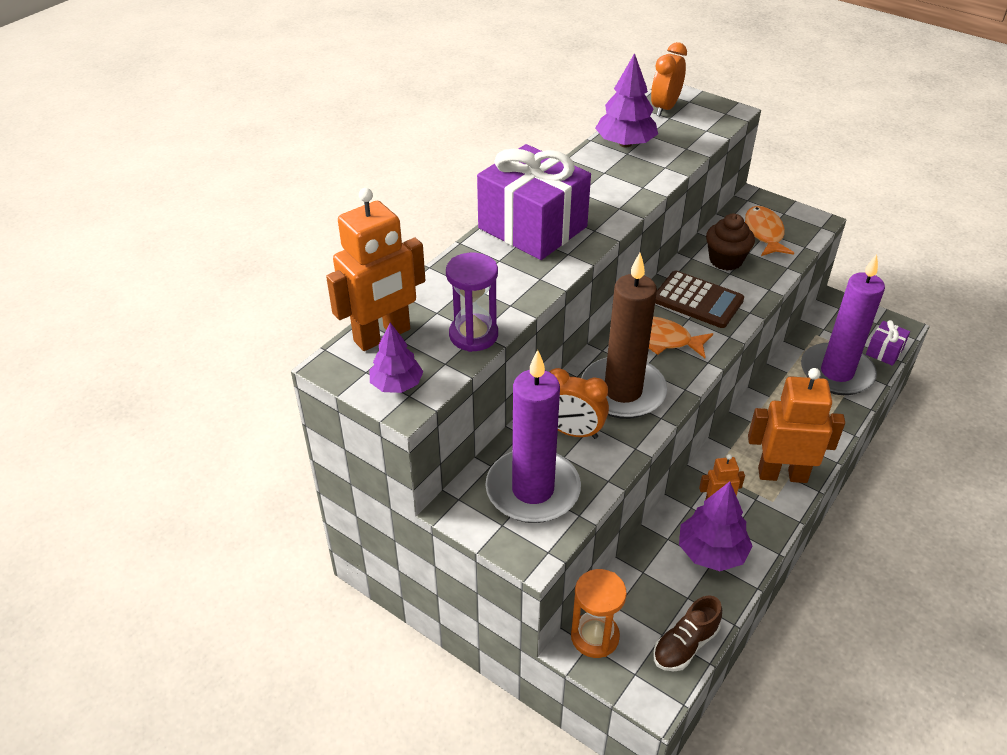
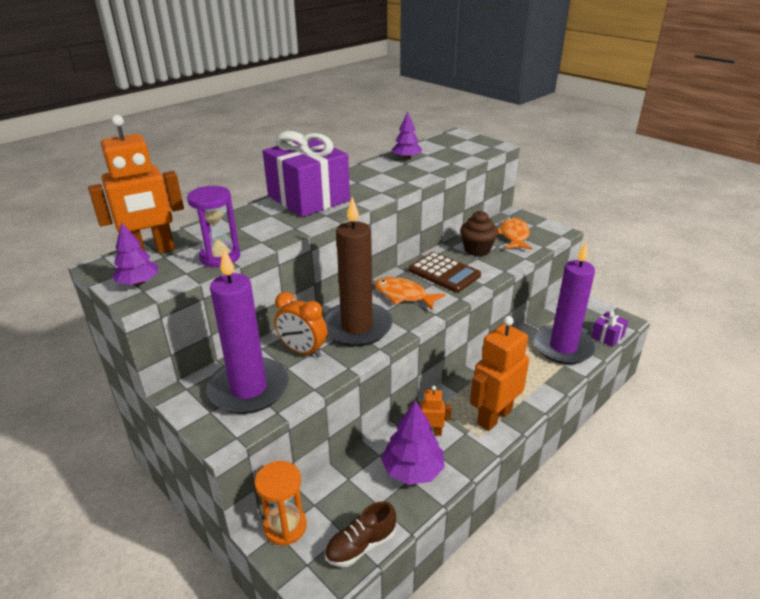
camera: 10 degrees right, 10 degrees down
purple tree [595,53,658,147] -> purple tree [392,112,422,160], size x0.65
orange clock [651,42,687,116] -> none
orange robot [748,368,845,483] -> orange robot turned 60 degrees counterclockwise [470,316,529,431]

